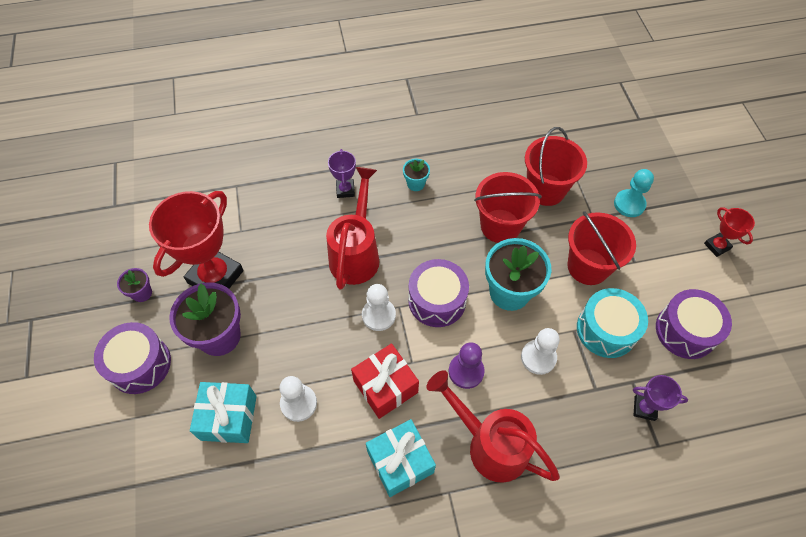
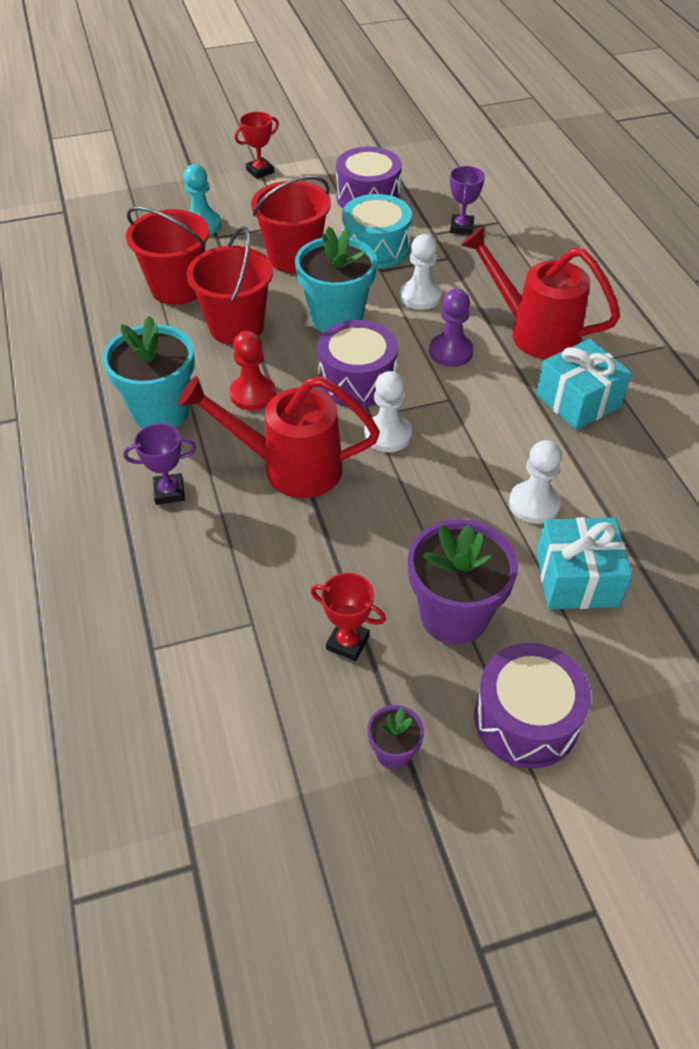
camera: 95 degrees left, 10 degrees down
red trophy [149,191,244,289] -> red trophy [310,573,386,661], size x0.47
red gift [351,343,419,419] -> none
turquoise flower pot [403,159,430,191] -> turquoise flower pot [102,316,195,428], size x2.08
red watering can [426,370,560,483] -> red watering can turned 90 degrees clockwise [460,226,620,359]
none -> red pawn [230,331,276,411]

